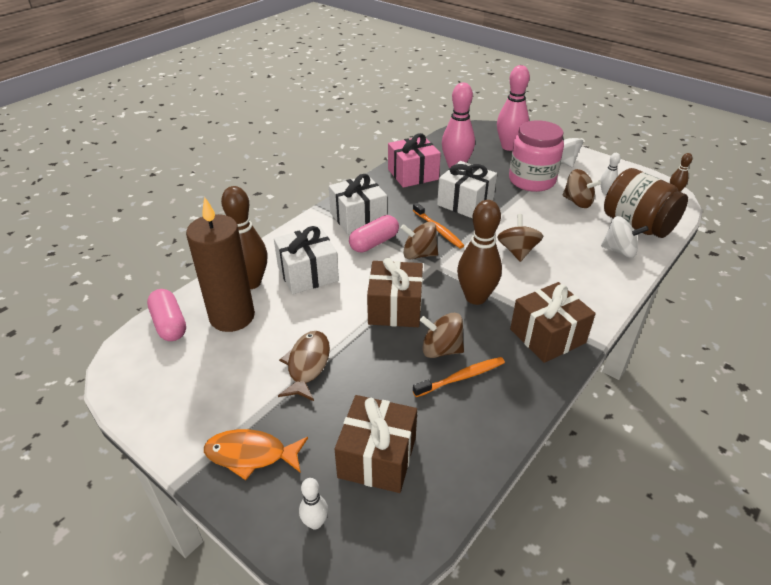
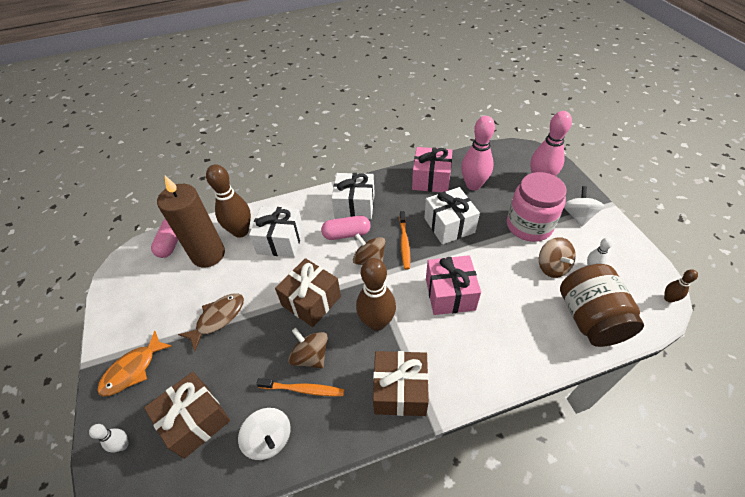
camera: 35 degrees right, 10 degrees up
orange fish [204,429,308,480] -> orange fish turned 90 degrees counterclockwise [97,331,172,396]
brown spinning top [497,214,543,262] -> pink gift [426,255,481,315]
white spinning top [601,216,649,258] -> white spinning top moved to [238,408,291,460]

